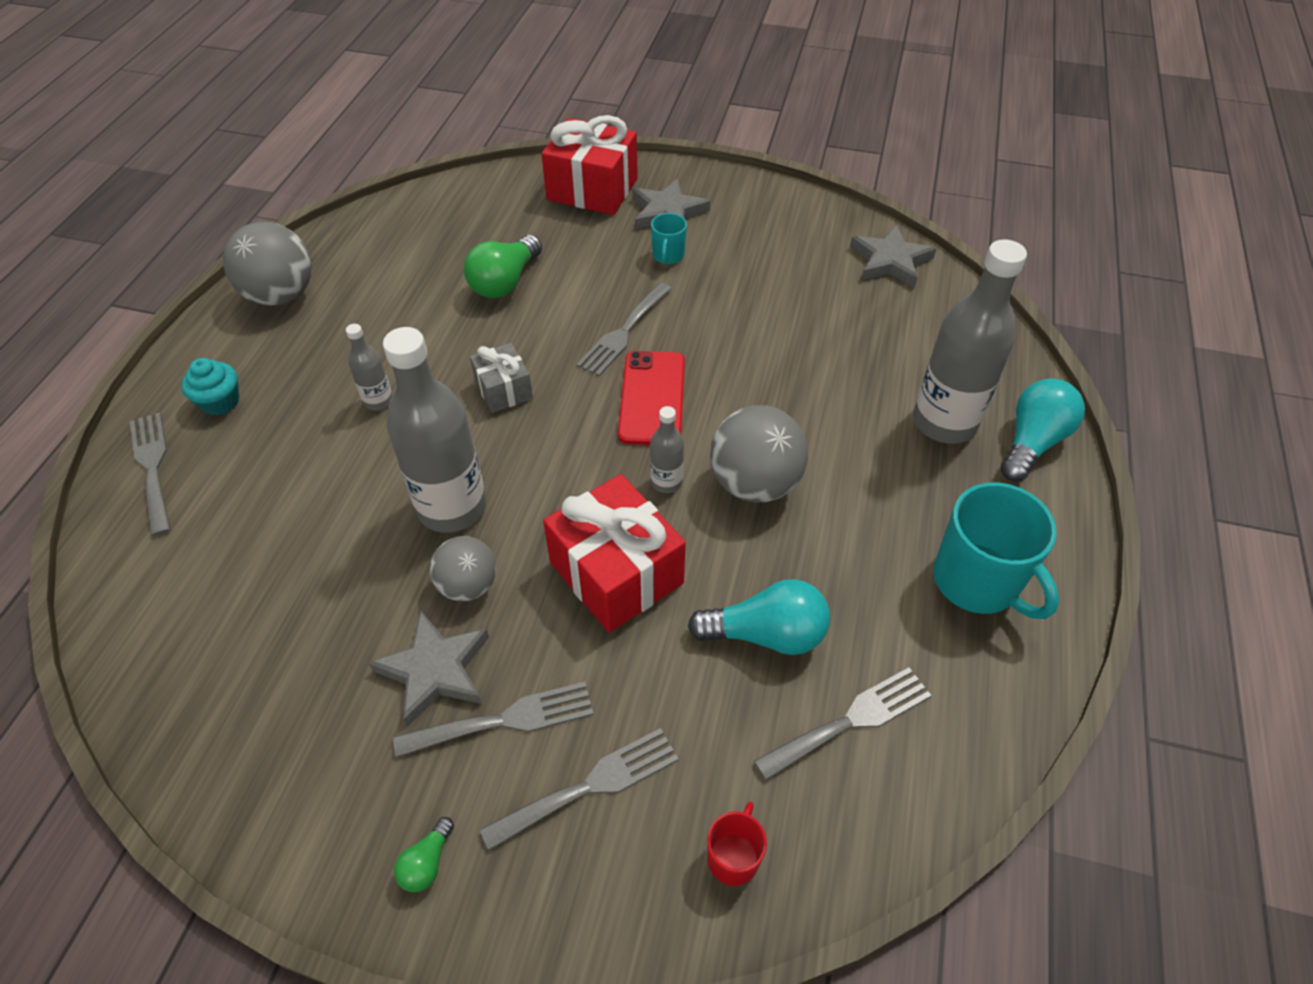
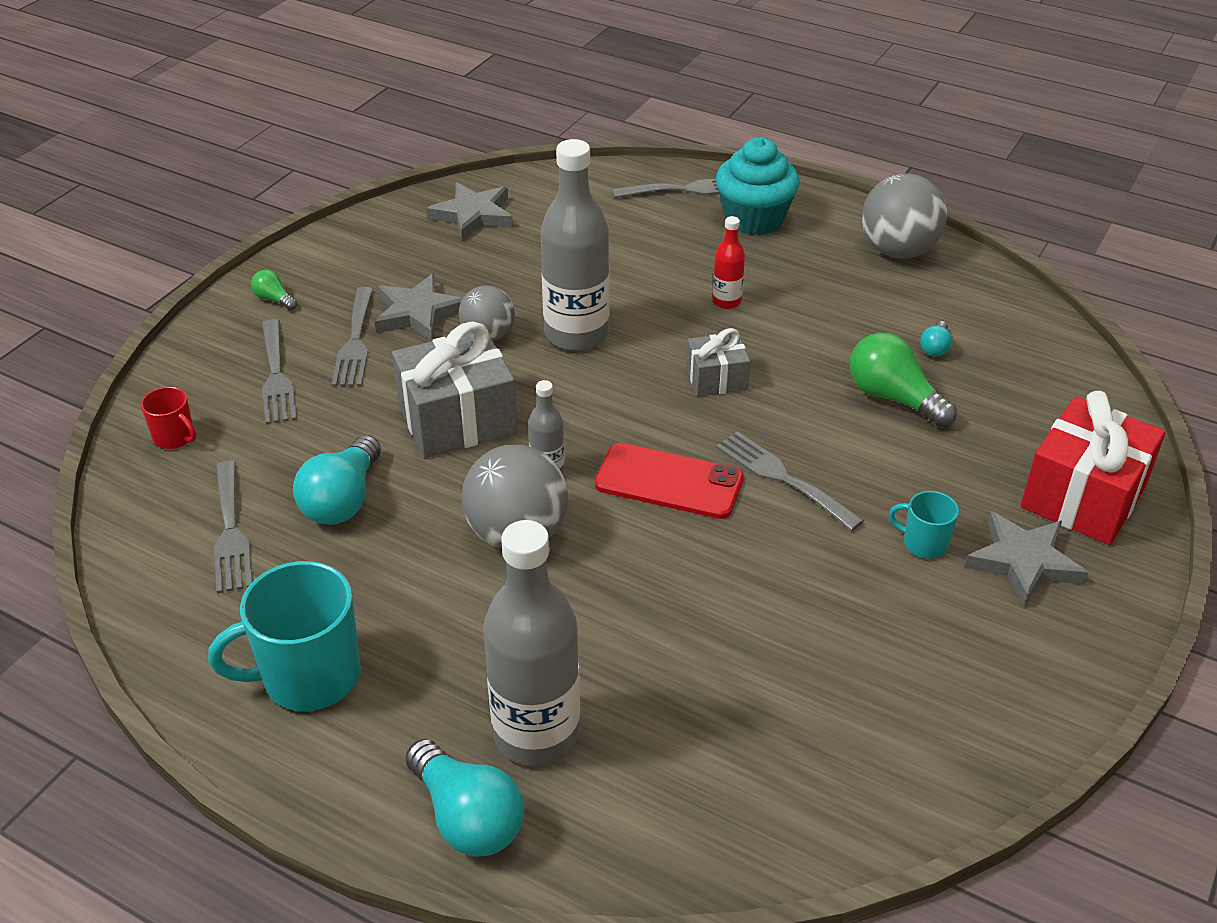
camera: 105 degrees right, 10 degrees down
turquoise cupcake [181,358,239,416] -> turquoise cupcake [716,137,800,235], size x1.73
grey bottle [346,324,393,411] -> red bottle [712,216,745,309]
red gift [543,474,686,633] -> grey gift [392,321,518,458]
grey star [850,225,937,288] -> grey star moved to [427,182,513,241]
none -> turquoise light bulb [920,321,952,357]

